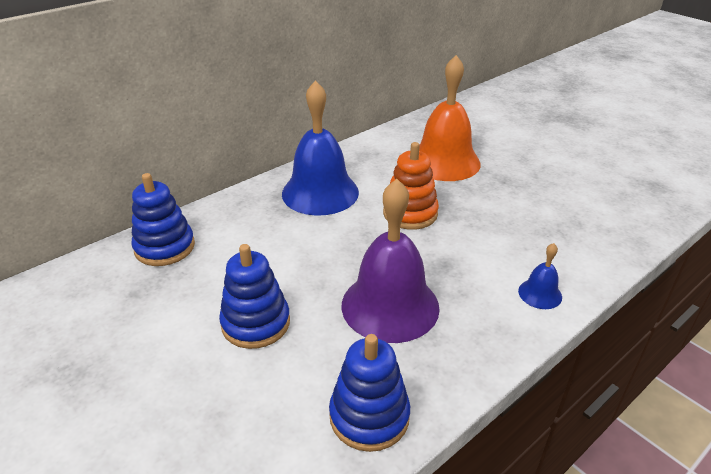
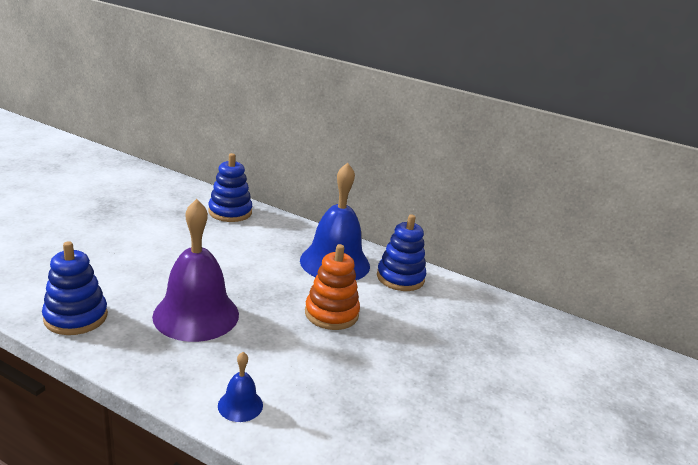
camera: 65 degrees right, 10 degrees down
blue stacking toy [219,244,290,349] -> blue stacking toy moved to [377,214,426,291]
orange bell [419,55,481,181] -> none

